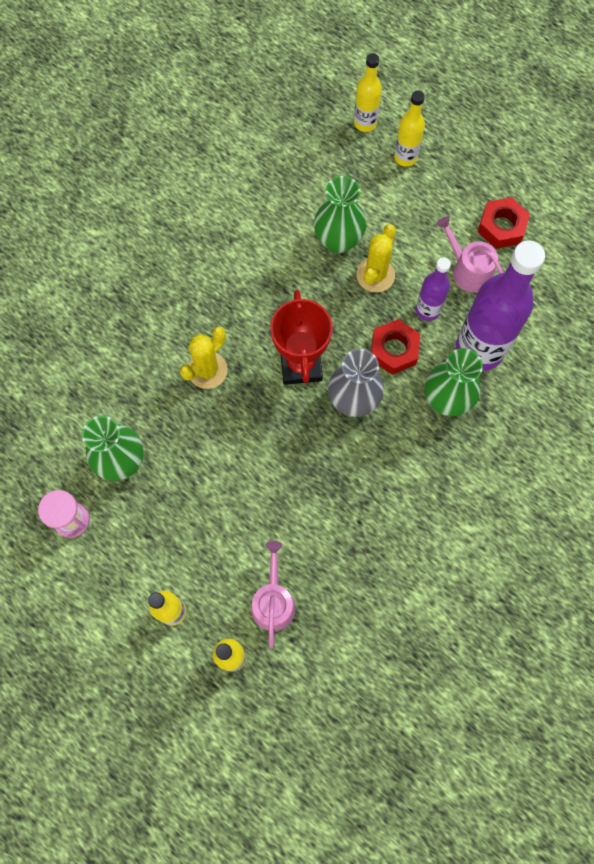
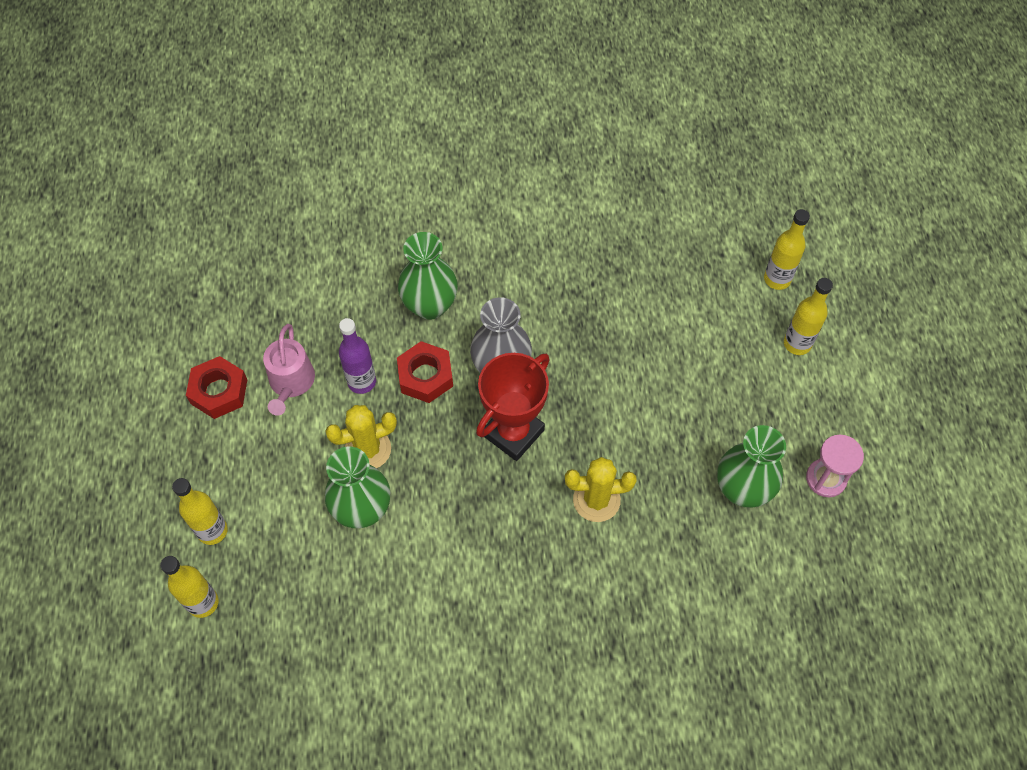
camera: 135 degrees left, 10 degrees down
pink watering can [251,541,296,648] -> none
purple bottle [456,240,545,371] -> none

